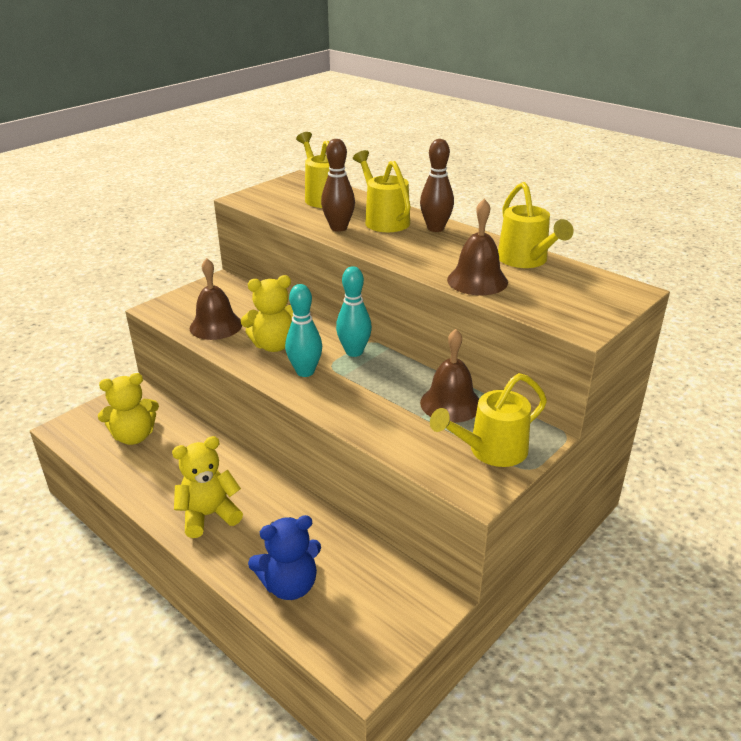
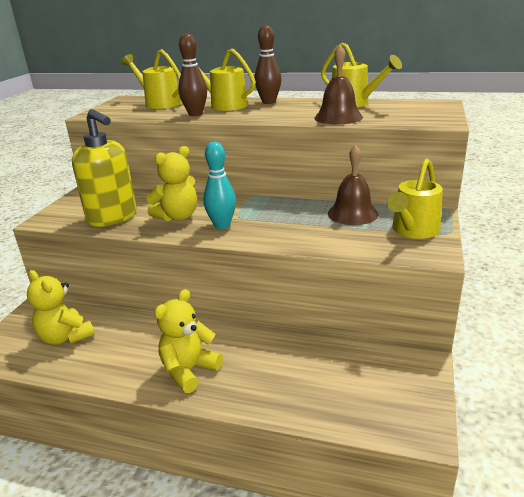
camera: 25 degrees left, 5 degrees down
yellow teddy bear [98,373,159,445] -> yellow teddy bear turned 90 degrees clockwise [27,270,95,345]
brown bell [190,258,242,340] -> yellow soap dispenser [72,109,136,227]
blue teddy bear [248,515,321,600] -> none
turquoise bowling pin [336,266,372,357] -> none

